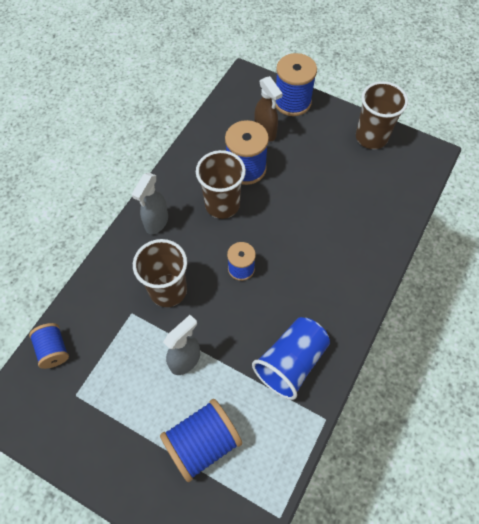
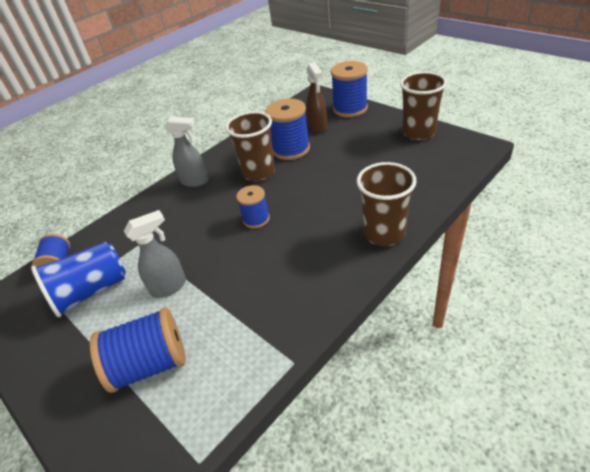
camera: 20 degrees right, 20 degrees down
grey spray bottle [132,173,168,234] -> grey spray bottle turned 120 degrees counterclockwise [164,116,208,187]
brown cup [133,239,187,307] -> brown cup moved to [357,162,417,246]
blue cup [252,317,330,400] -> blue cup moved to [31,242,126,317]

